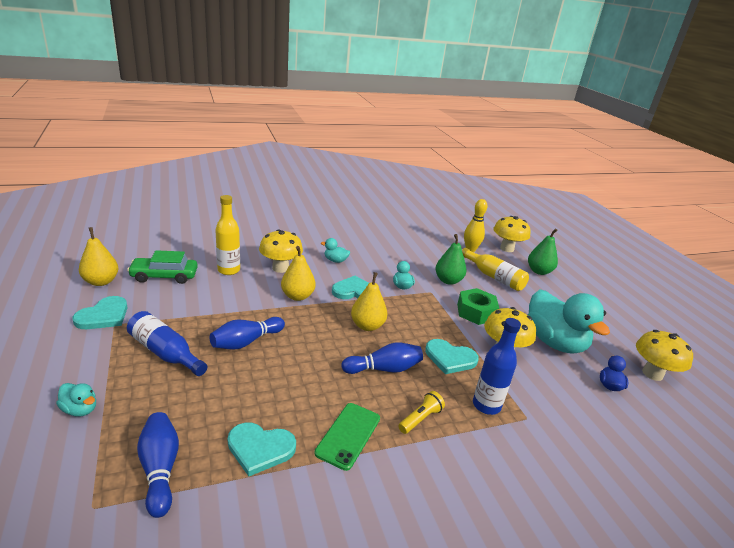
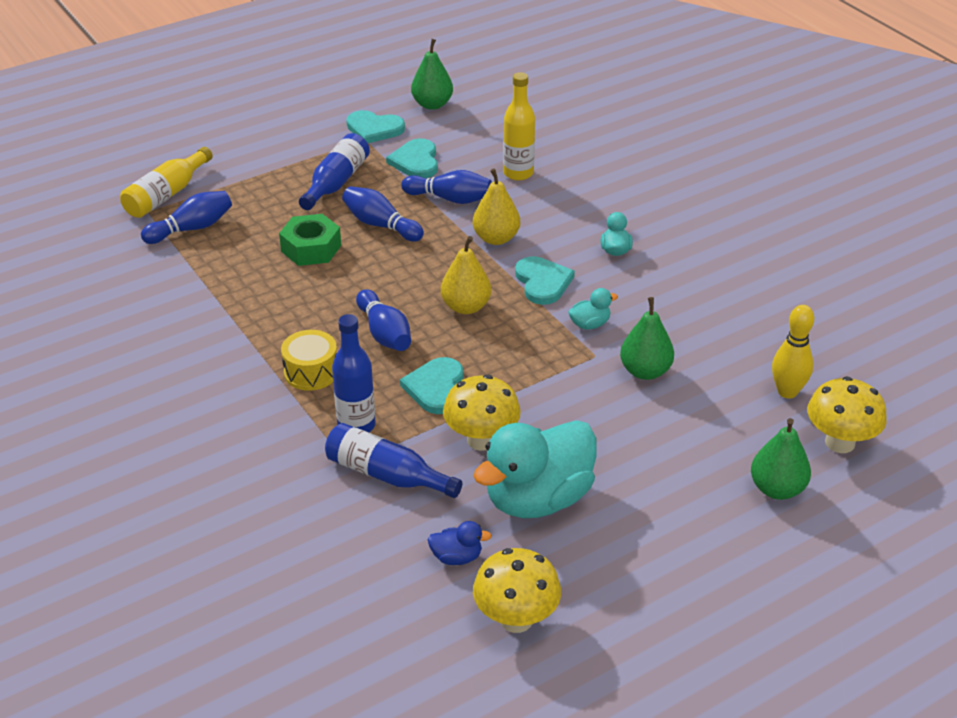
camera: 80 degrees right, 10 degrees up
turquoise duck [56,383,96,417] -> none
yellow pear [79,227,118,286] -> green pear [411,39,453,110]
green car [127,250,198,284] -> none
turquoise heart [227,422,296,477] -> turquoise heart moved to [386,138,438,178]
yellow mushroom [259,229,303,273] -> none
green phone [315,403,380,471] -> none
yellow flashlight [398,391,445,434] -> yellow drum [281,330,337,391]
green nut [457,288,499,325] -> green nut moved to [279,214,341,266]
yellow bottle [462,248,529,291] -> yellow bottle moved to [120,147,213,218]
none -> blue bottle [325,423,462,498]
none -> blue bowling pin [401,170,492,204]

